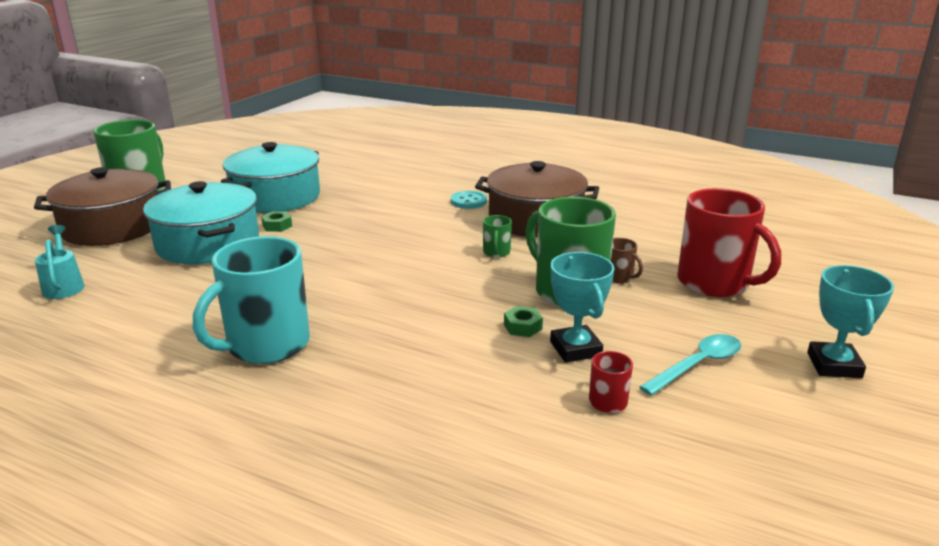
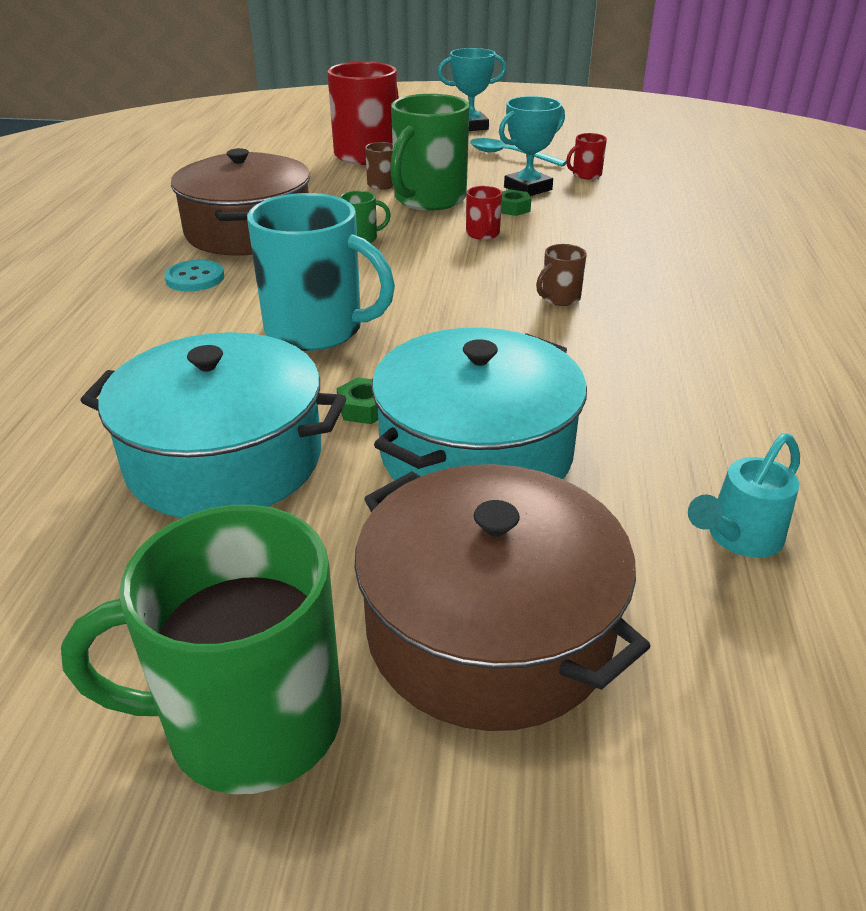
camera: 110 degrees left, 10 degrees up
turquoise mug [193,236,310,364] -> turquoise mug moved to [247,193,395,351]
none -> red mug [466,186,502,240]
none -> brown mug [536,244,587,306]

